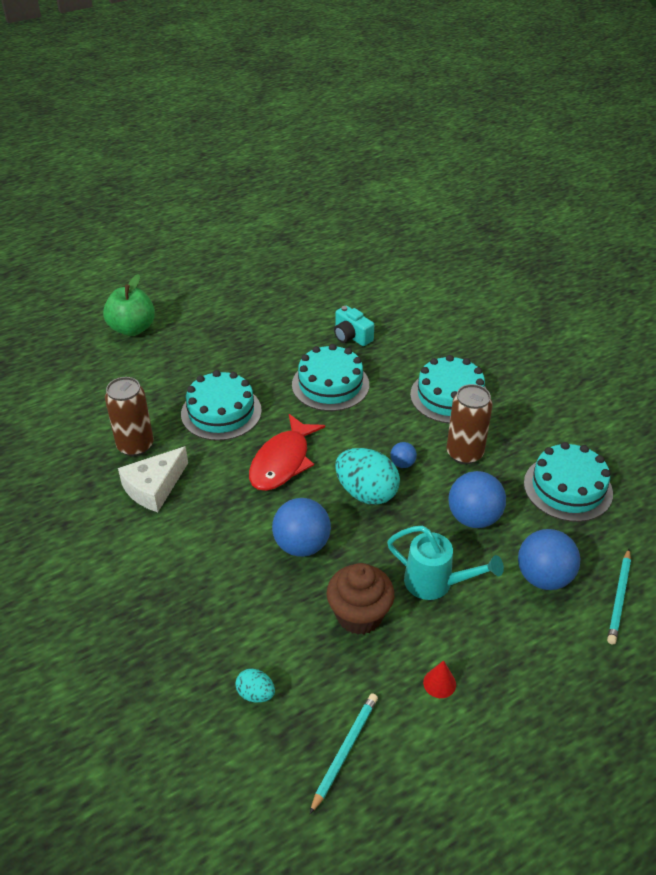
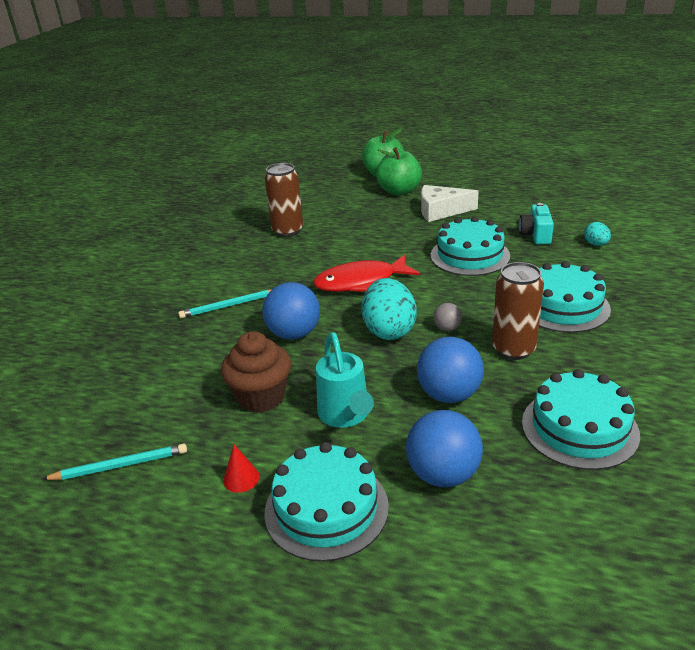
camera: 50 degrees right, 10 degrees down
white cheese [118,446,188,512] -> white cheese moved to [421,185,479,222]
turquoise cake [181,370,262,441] -> turquoise cake moved to [264,442,389,562]
turquoise egg [235,668,275,703] -> turquoise egg moved to [584,222,611,246]
blue ball [390,442,417,468] -> grey ball [433,303,462,331]
turquoise pencil [607,549,631,645] -> turquoise pencil moved to [178,289,272,318]
none -> green apple [376,147,422,196]

